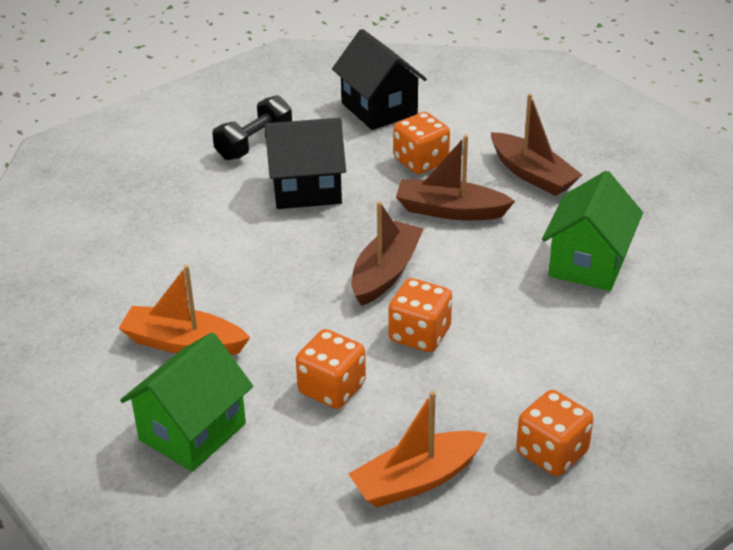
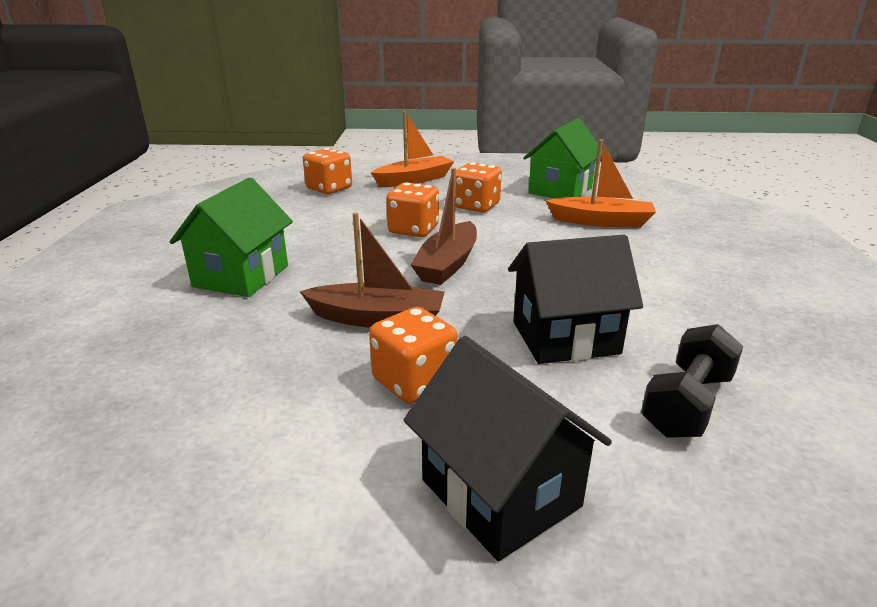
camera: 175 degrees right, 10 degrees down
brown boat [491,94,582,196] -> none

